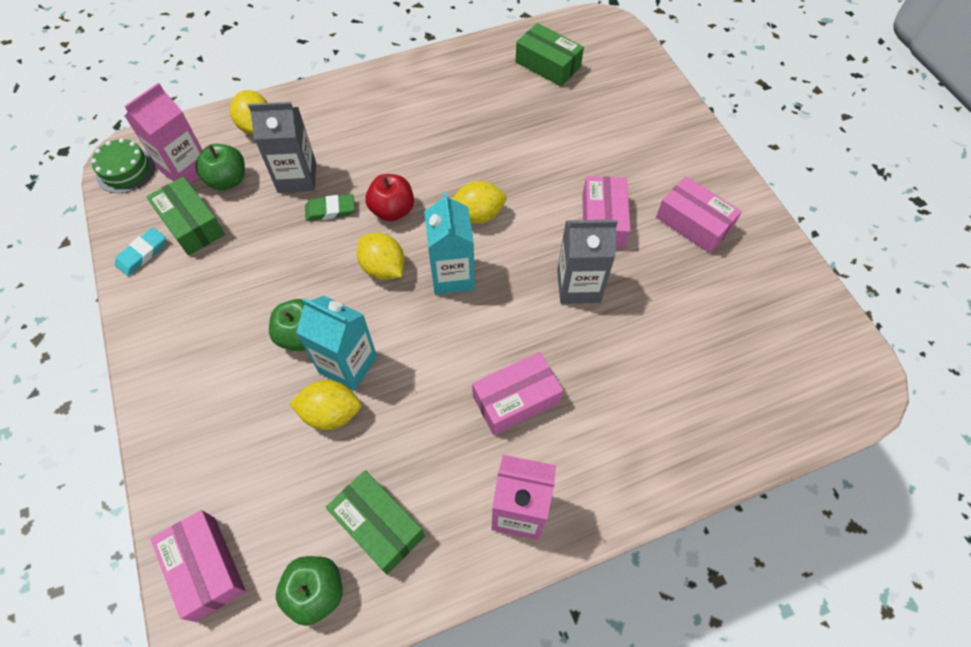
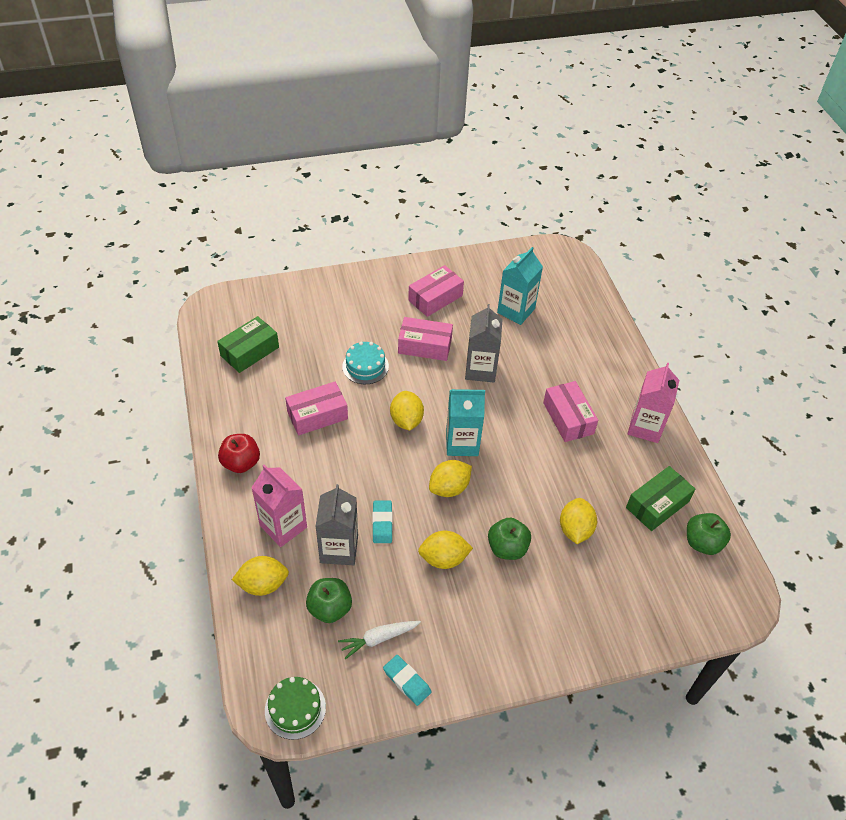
camera: 85 degrees left, 10 degrees down
pink carton [124,83,203,184] -> pink carton moved to [251,465,307,547]
green box [146,177,225,256] -> white carrot [338,621,421,660]
pink box [151,510,246,622] -> pink box moved to [285,382,348,435]
turquoise carton [296,296,377,391] -> turquoise carton moved to [497,247,543,325]
green eraser [305,194,355,221] -> turquoise eraser [372,500,393,543]
red apple [365,174,414,221] -> red apple moved to [218,434,260,473]
none -> turquoise cake [342,342,389,384]
none -> yellow lemon [418,531,473,569]

